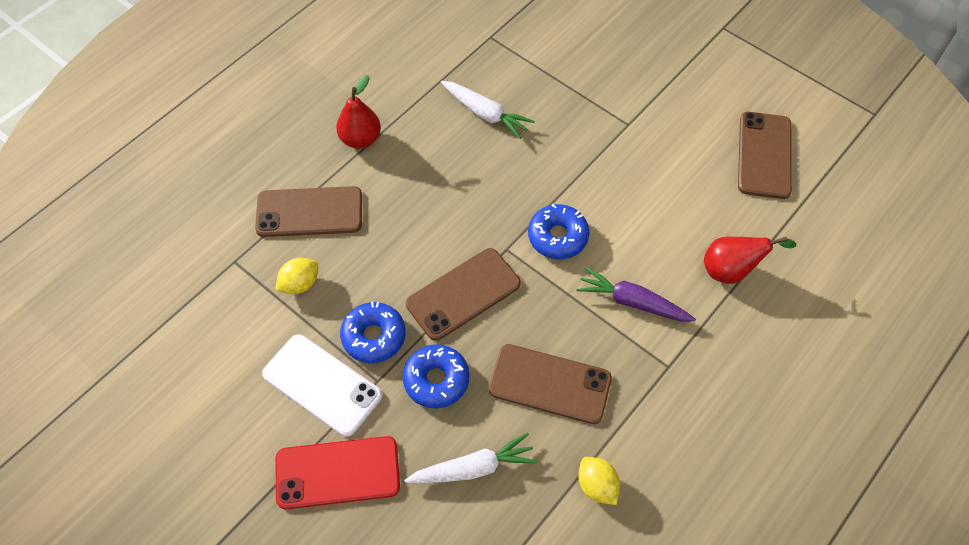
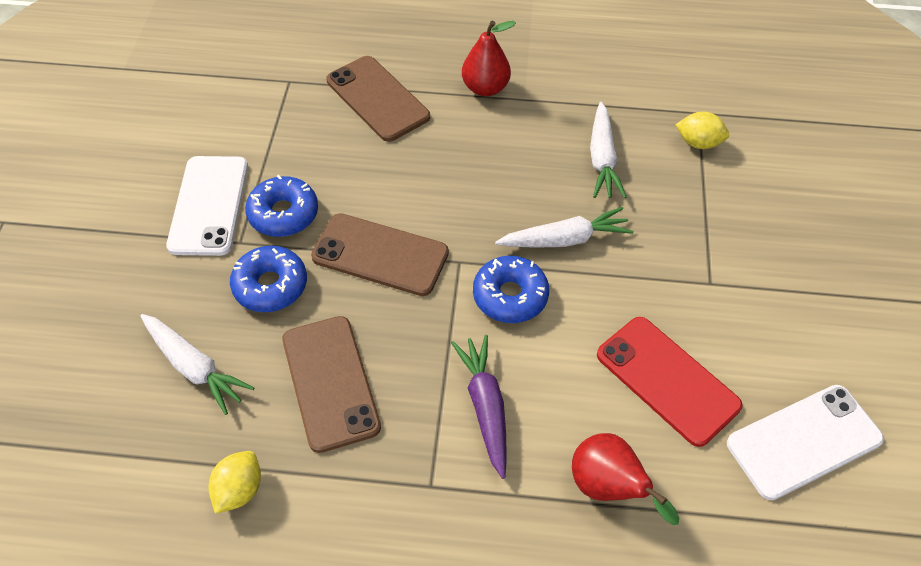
camera: 55 degrees right, 5 degrees down
yellow lemon [275,258,319,294] -> yellow lemon moved to [675,112,729,149]
red phone [276,436,400,509] -> red phone moved to [597,317,743,447]
brown phone [738,112,792,199] -> white phone [727,385,884,500]
none -> white carrot [495,207,633,248]

